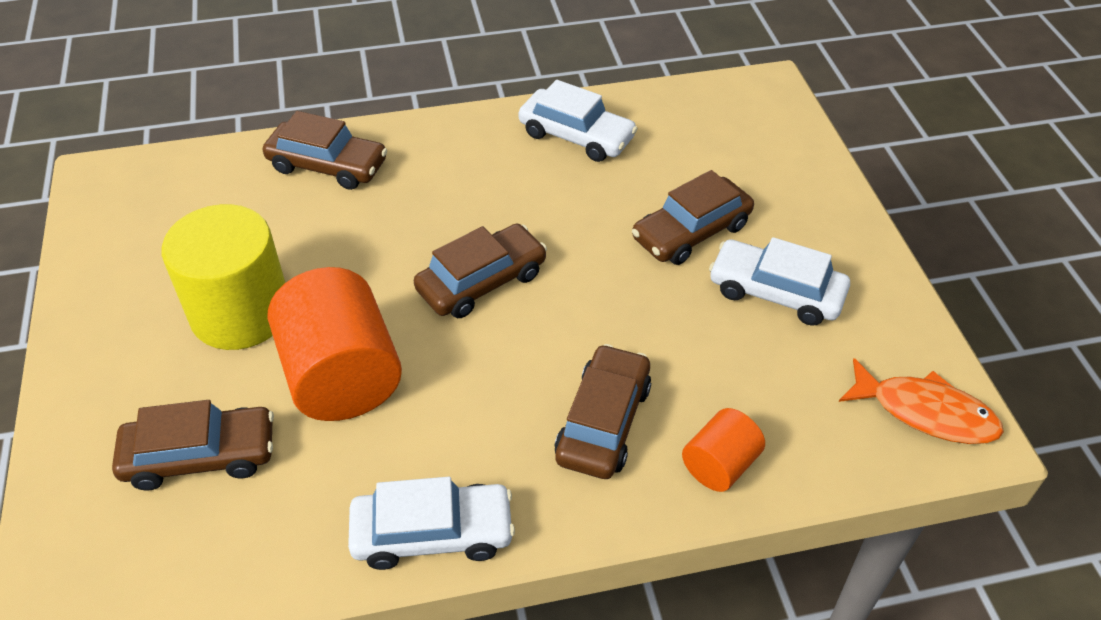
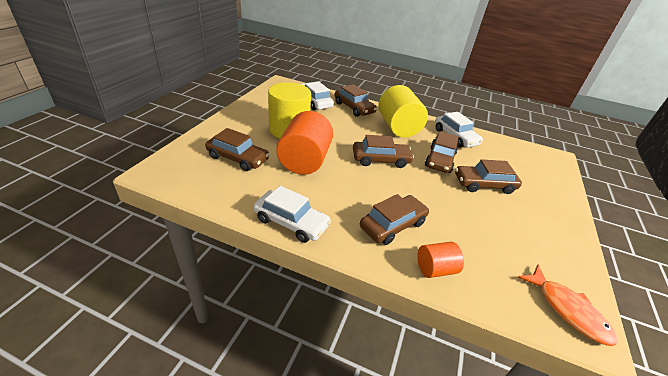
camera: 30 degrees right, 10 degrees down
white car [709,237,850,326] -> white car moved to [301,81,334,110]
none -> yellow cylinder [378,85,428,138]
none -> brown car [425,131,459,173]

